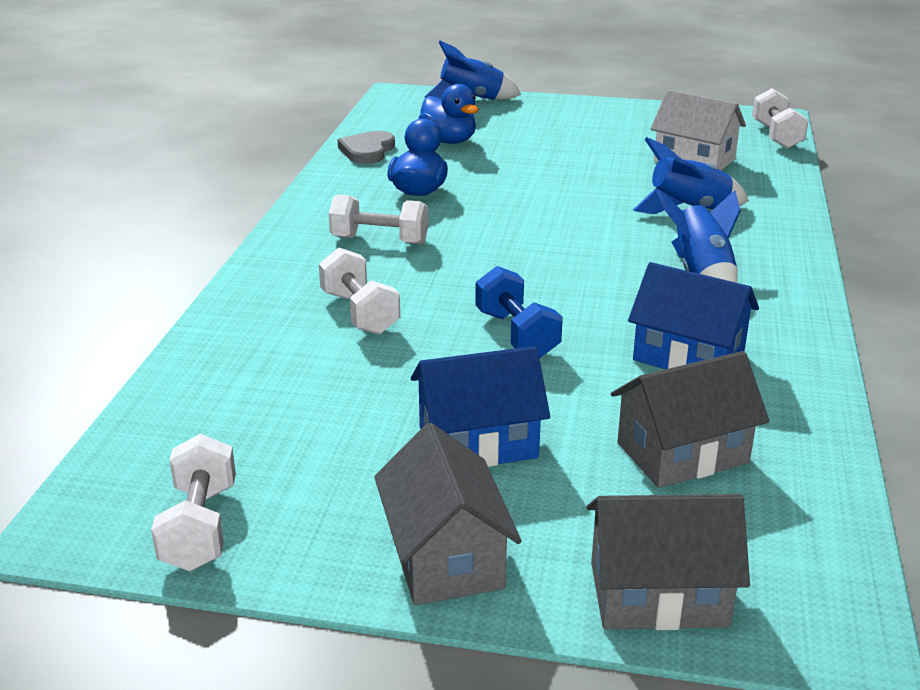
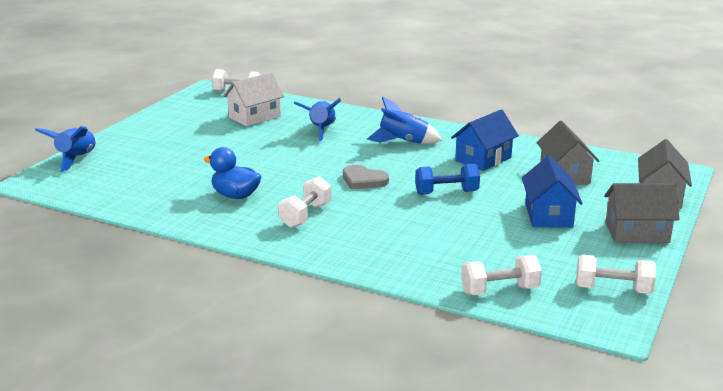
camera: 75 degrees left, 5 degrees down
white dumbbell [319,248,400,335] -> white dumbbell moved to [461,255,542,295]
grey heart [338,131,395,164] -> grey heart moved to [343,165,389,189]
blue duck [418,84,478,144] -> none

